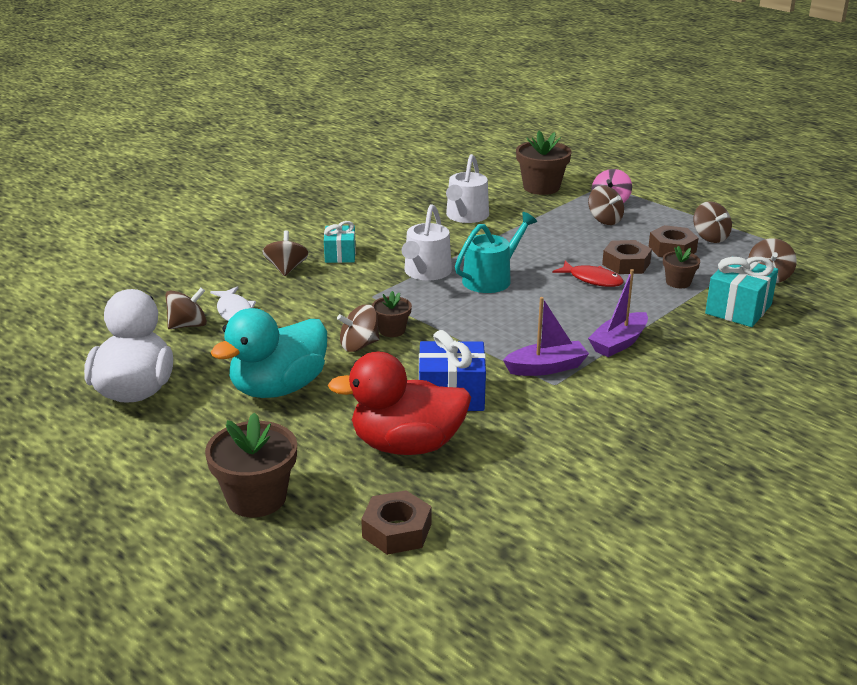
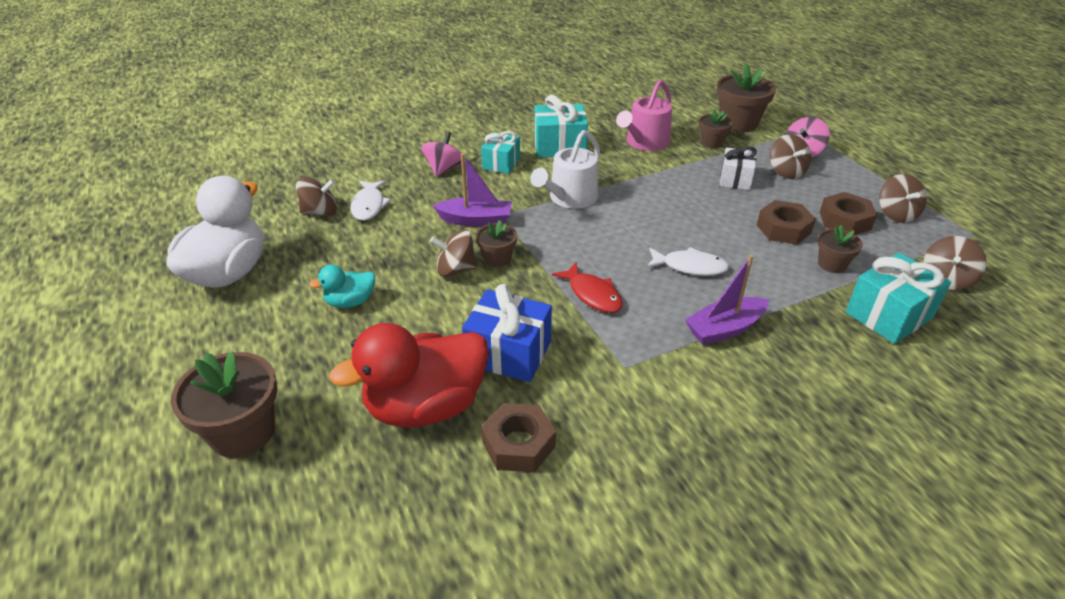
camera: 20 degrees right, 10 degrees up
turquoise duck [211,308,327,398] -> turquoise duck [309,265,375,308], size x0.49
brown spinning top [262,230,309,276] -> pink spinning top [421,132,461,177]
red duck [328,351,471,455] -> red duck turned 45 degrees counterclockwise [329,323,489,428]
brown nut [361,490,431,555] -> brown nut moved to [481,403,556,472]
white watering can [446,154,489,223] -> pink watering can [616,80,672,151]
turquoise watering can [455,212,537,293] -> none
purple boat [503,297,589,376] -> purple boat moved to [432,154,512,227]
red fish [553,261,624,287] -> red fish moved to [552,263,623,313]
none -> turquoise gift [534,95,588,158]
none -> white fish [647,247,729,276]
none -> brown flower pot [699,109,733,148]
none -> white gift [720,146,757,190]

